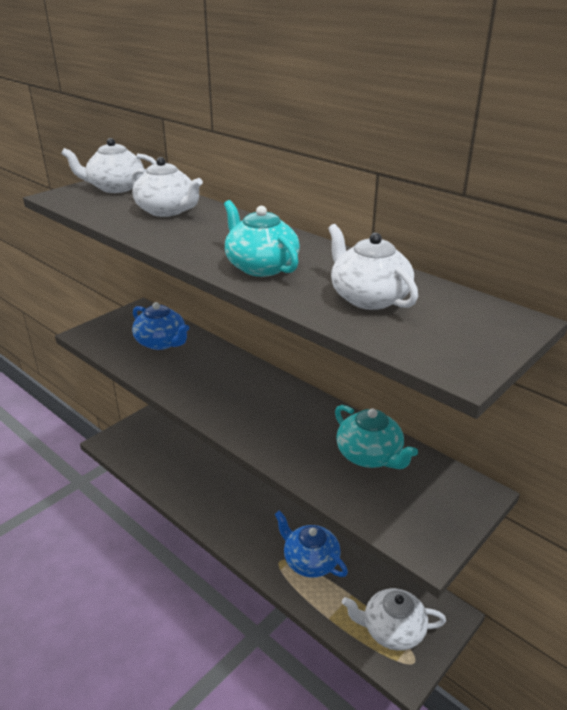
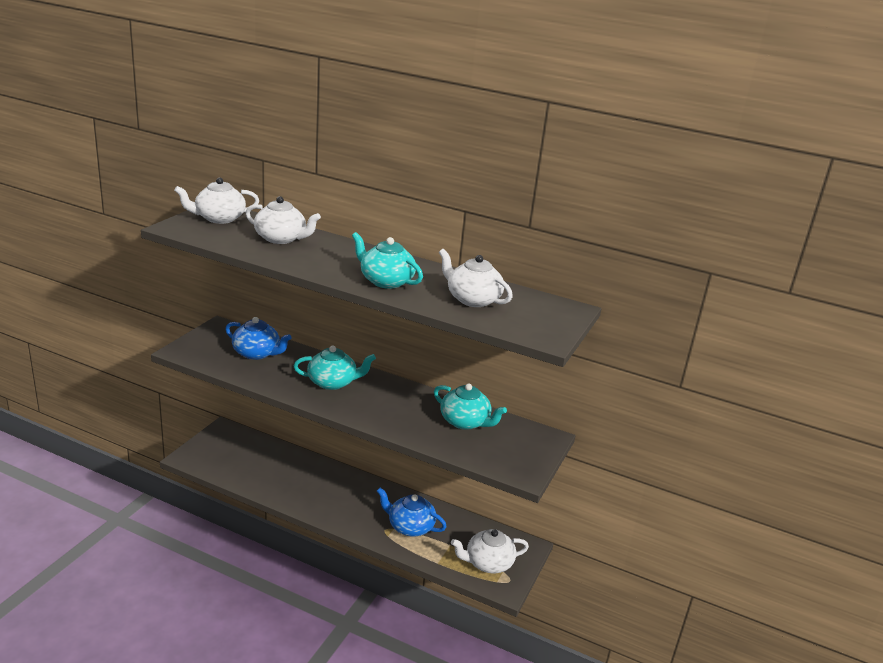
camera: 20 degrees left, 5 degrees down
none -> turquoise teapot [293,346,376,390]

